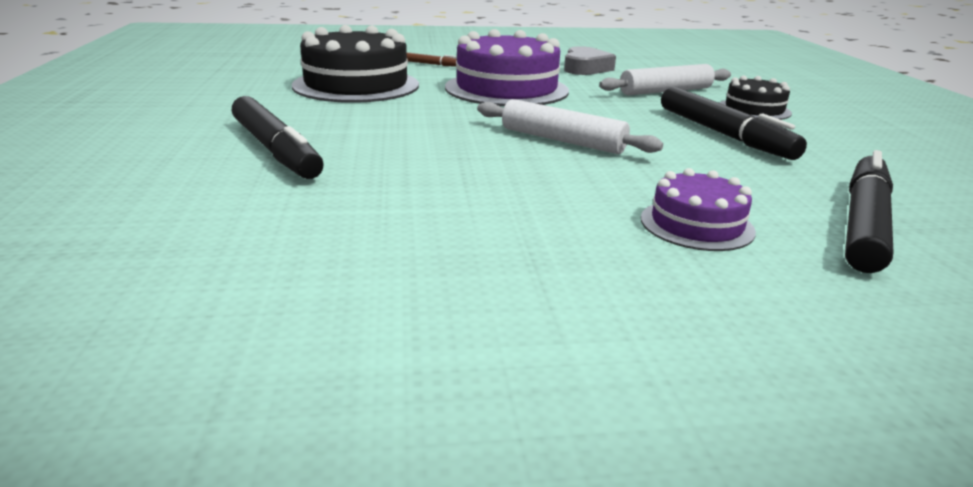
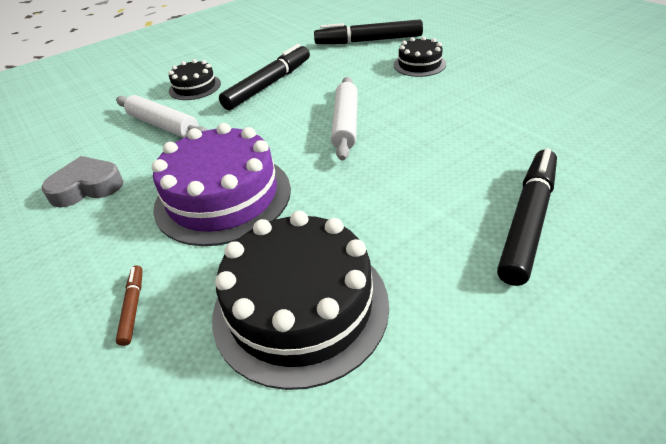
camera: 115 degrees left, 15 degrees up
purple cake [641,168,756,251] -> black cake [394,36,446,77]

